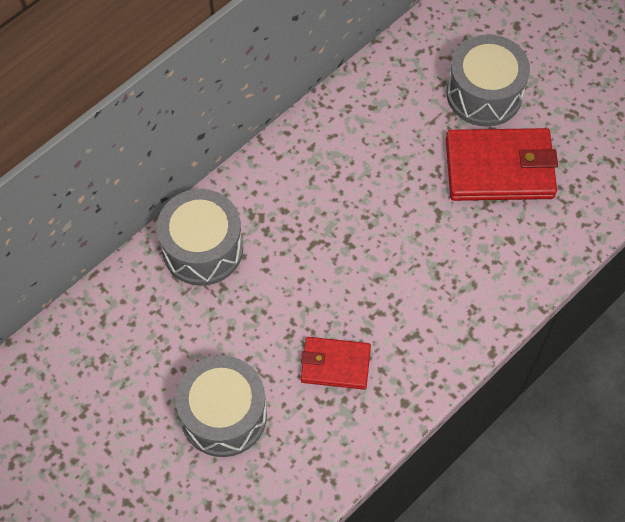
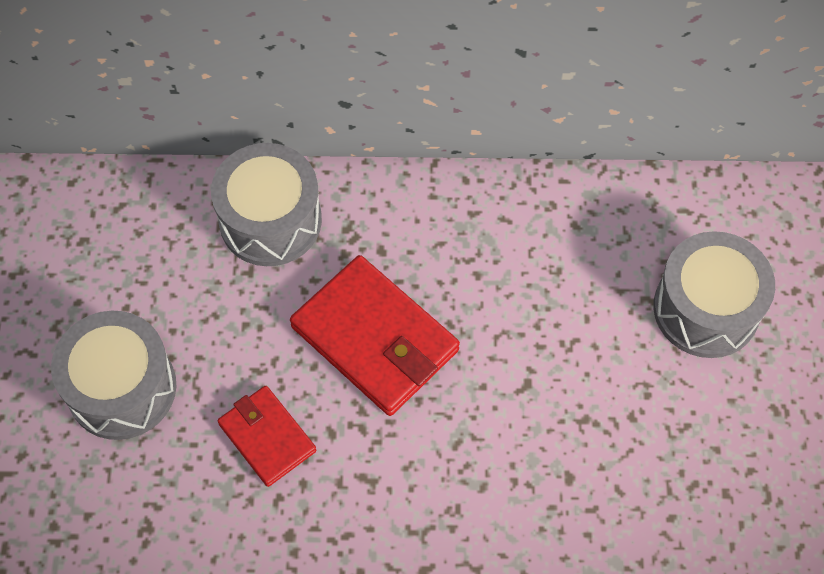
camera: 45 degrees right, 0 degrees up
red wallet [446,128,558,201] -> red wallet moved to [290,255,460,416]

